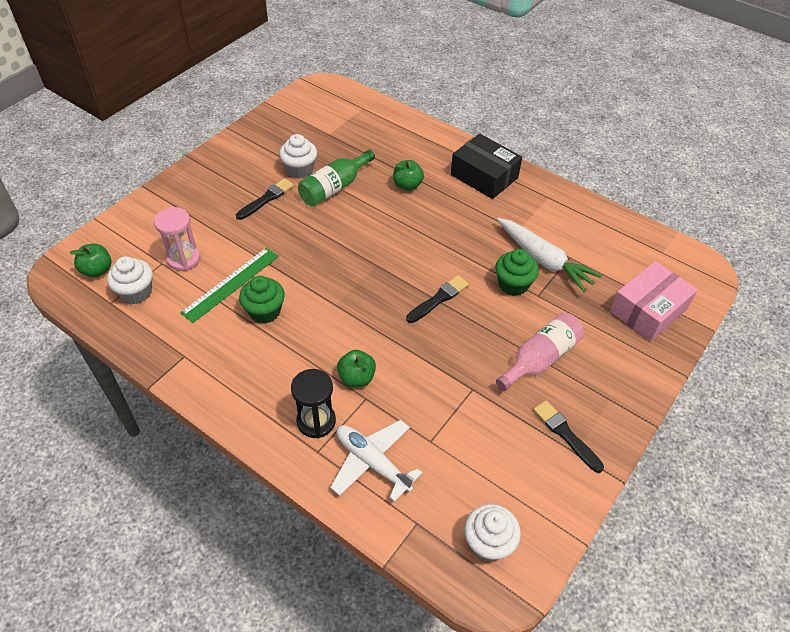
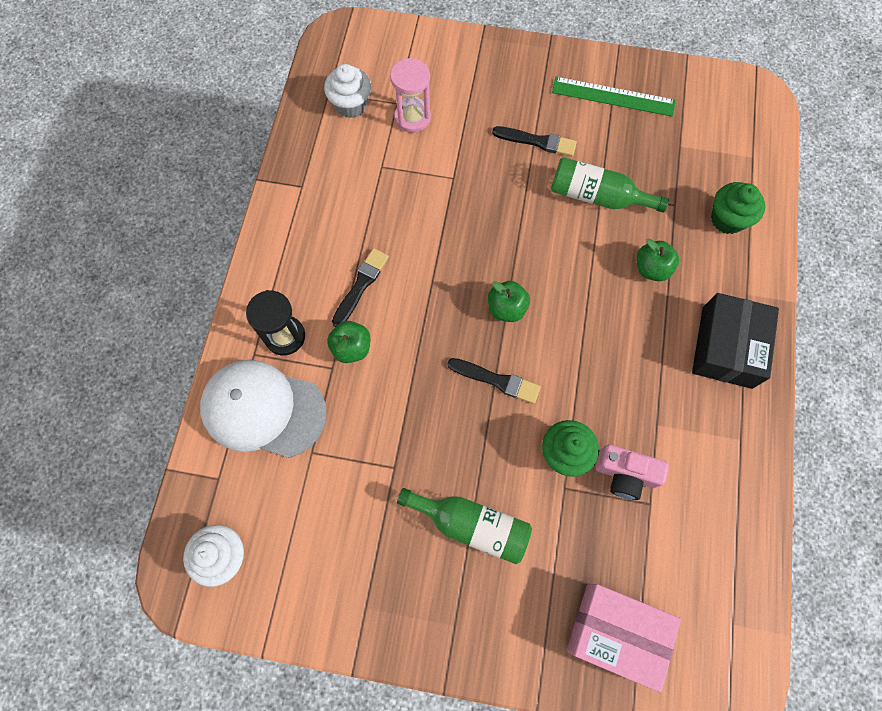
camera: 65 degrees right, 20 degrees up
green apple [70,244,111,277] -> green apple moved to [488,281,530,322]
green ruler [180,248,279,323] -> green ruler moved to [552,77,676,117]
green cupcake [239,276,285,324] -> green cupcake moved to [711,182,765,234]
white cupcake [279,134,317,178] -> none
white plane [330,420,422,502] -> white cap [200,360,327,458]
pink bottle [496,313,584,391] -> green bottle [397,488,532,564]
white carrot [497,218,602,292] -> pink camera [596,444,669,500]
black brush [533,400,604,473] -> black brush moved to [332,248,389,327]

